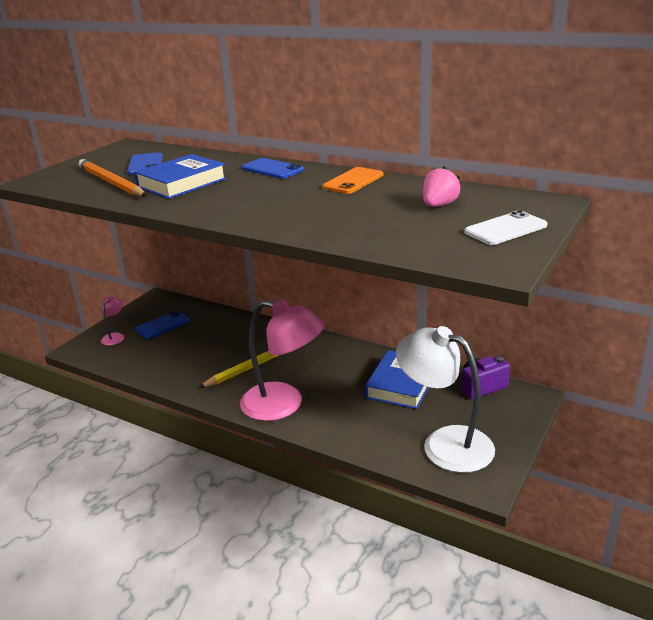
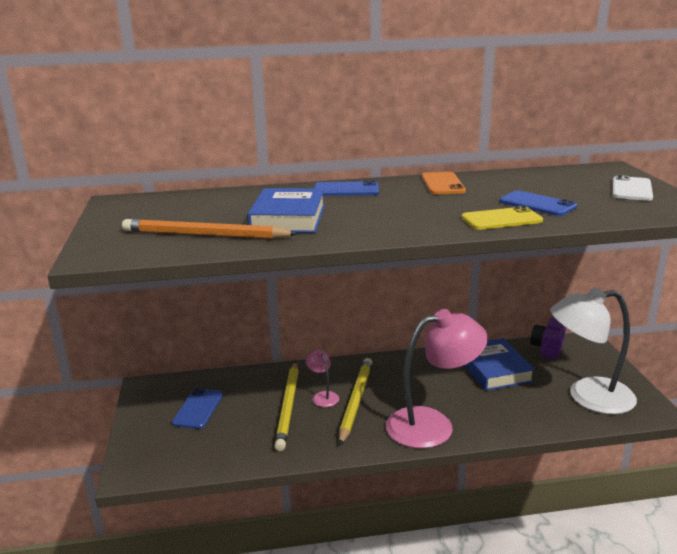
camera: 40 degrees left, 5 degrees down
pink lamp [101,297,124,346] -> pink lamp moved to [306,350,339,407]
blue phone [127,152,163,175] -> blue phone moved to [499,191,577,216]
pink strawberry [423,167,461,207] -> none
none -> yellow pencil [274,362,299,451]
none -> yellow phone [461,206,543,230]

